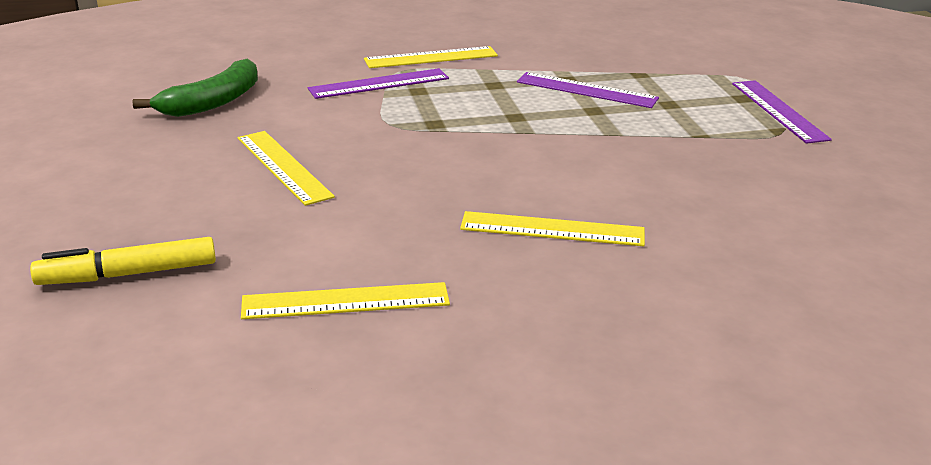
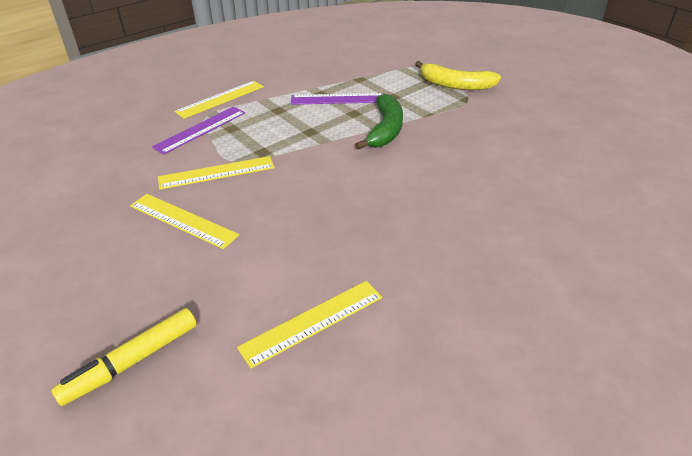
camera: 25 degrees left, 10 degrees up
green banana [133,58,258,117] -> green banana moved to [355,94,403,150]
yellow ruler [460,211,645,246] -> yellow ruler moved to [158,156,275,190]
purple ruler [732,80,832,144] -> yellow banana [415,61,501,90]

